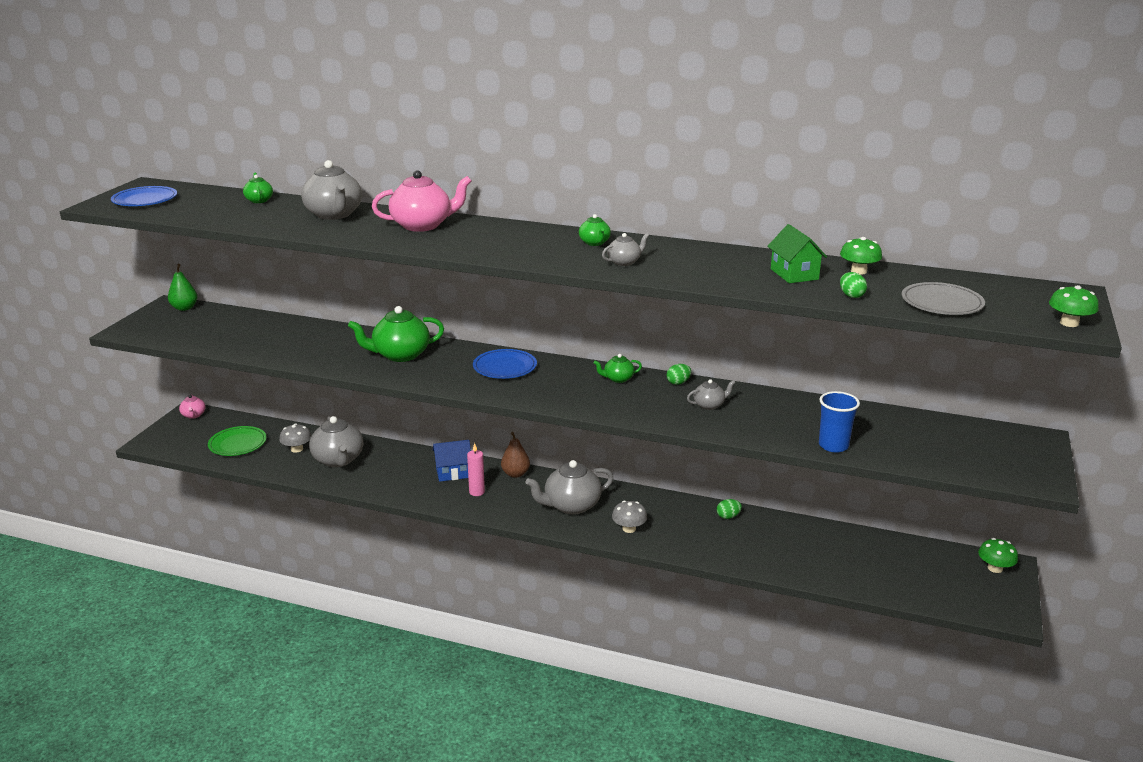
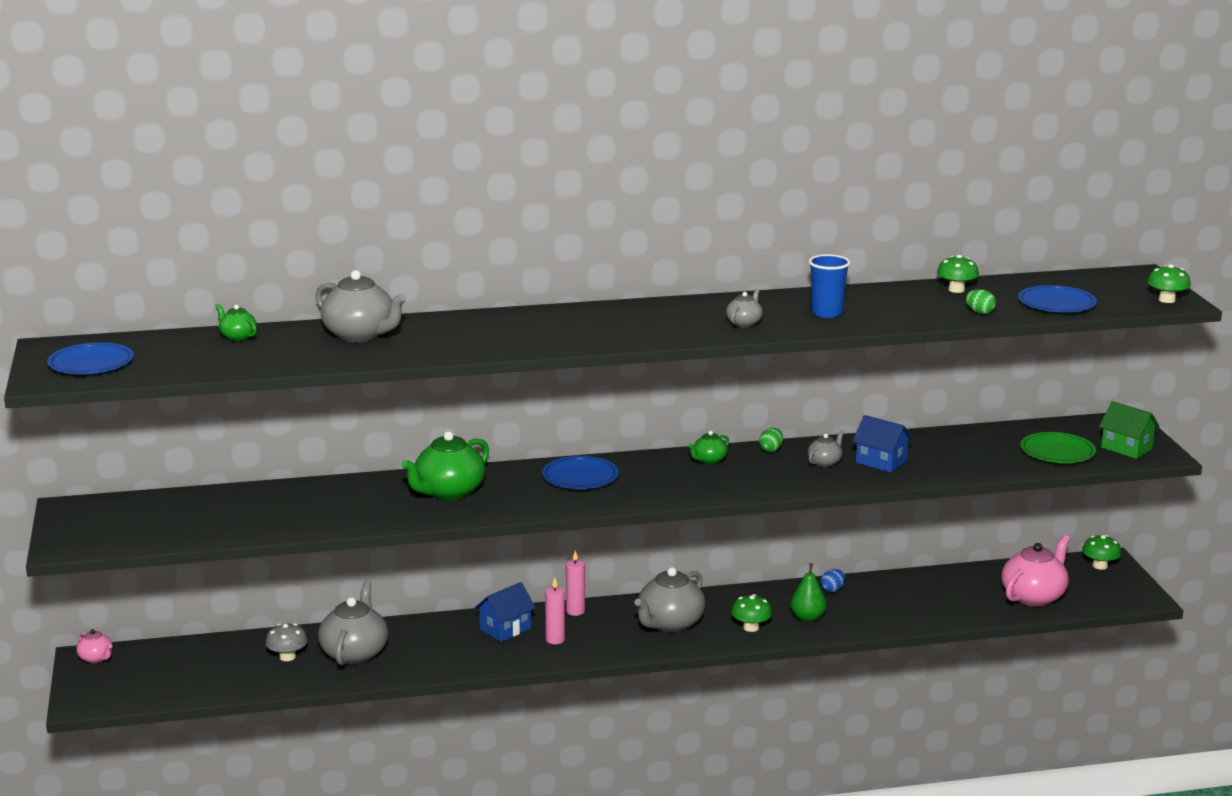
camera: 30 degrees left, 5 degrees down
green pear [168,264,197,311] -> green pear moved to [790,563,827,622]
green plate [208,426,267,456] -> green plate moved to [1020,432,1096,463]
grey teapot [309,416,363,467] -> grey teapot turned 120 degrees counterclockwise [318,581,388,665]
pink teapot [372,170,471,232] -> pink teapot moved to [1002,535,1070,607]
brown pear [501,432,530,478] -> pink candle [566,551,585,616]
green teapot [579,214,611,246] -> none
grey mushroom [612,501,647,533] -> green mushroom [731,594,772,632]
green egg [717,499,742,519] -> blue egg [821,569,845,592]
green house [767,224,827,283] -> green house moved to [1099,401,1160,459]
blue cup [819,391,860,453] -> blue cup moved to [809,254,850,318]
grey plate [902,282,985,315] -> blue plate [1018,285,1097,312]
none -> blue house [853,415,913,473]

